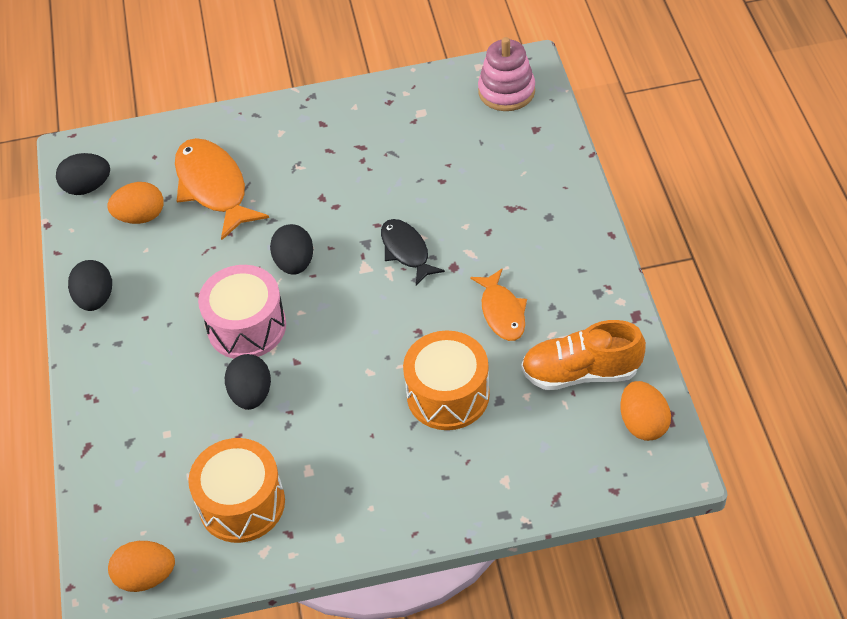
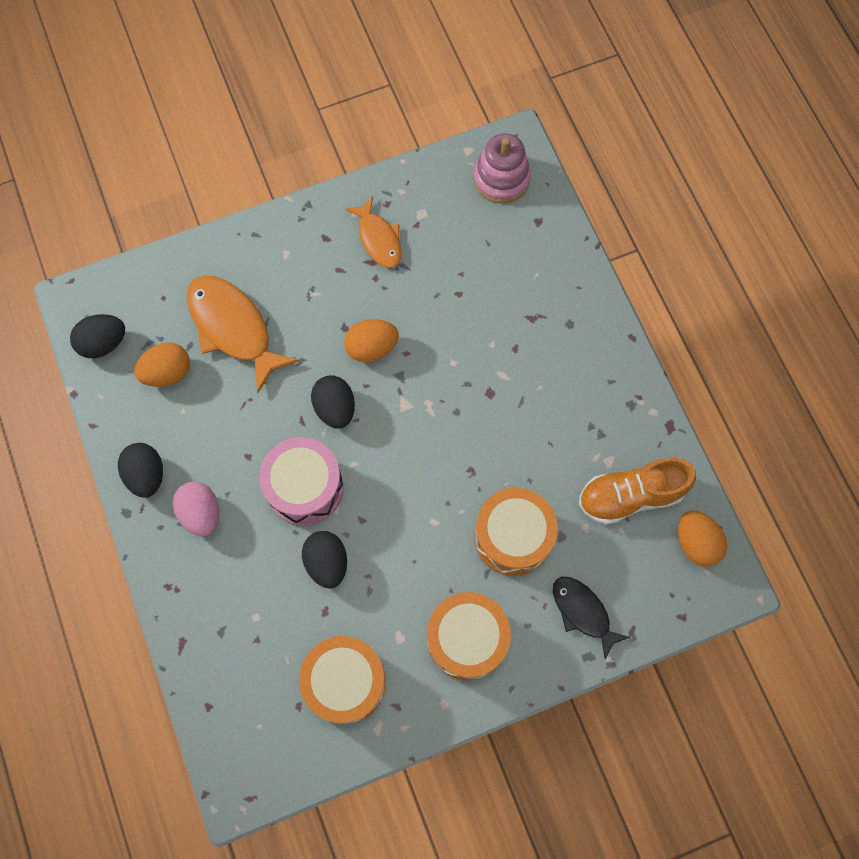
camera: 15 degrees left, 20 degrees up
orange egg [108,541,175,592] -> orange egg moved to [344,319,399,362]
black fish [381,219,445,286] -> black fish moved to [553,577,630,660]
orange fish [470,269,527,341] -> orange fish moved to [345,196,402,268]
none -> pink egg [173,481,219,536]
none -> orange drum [427,592,511,680]

